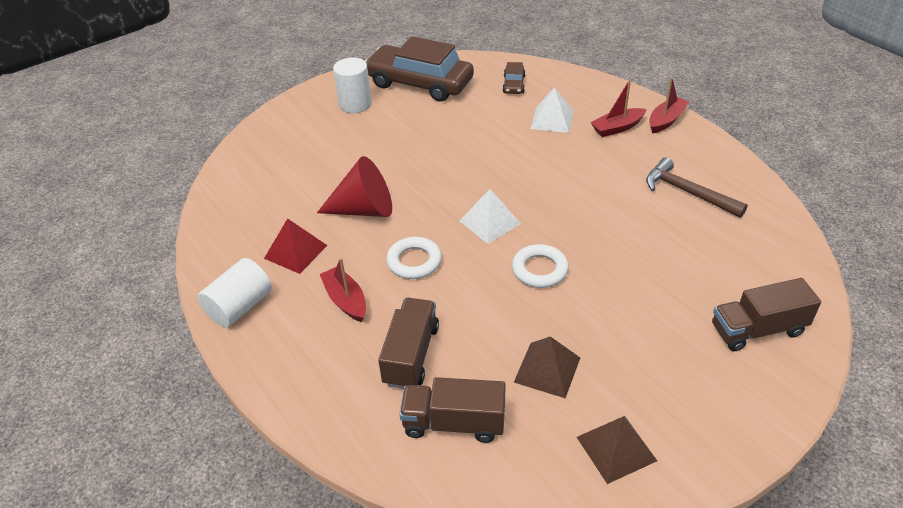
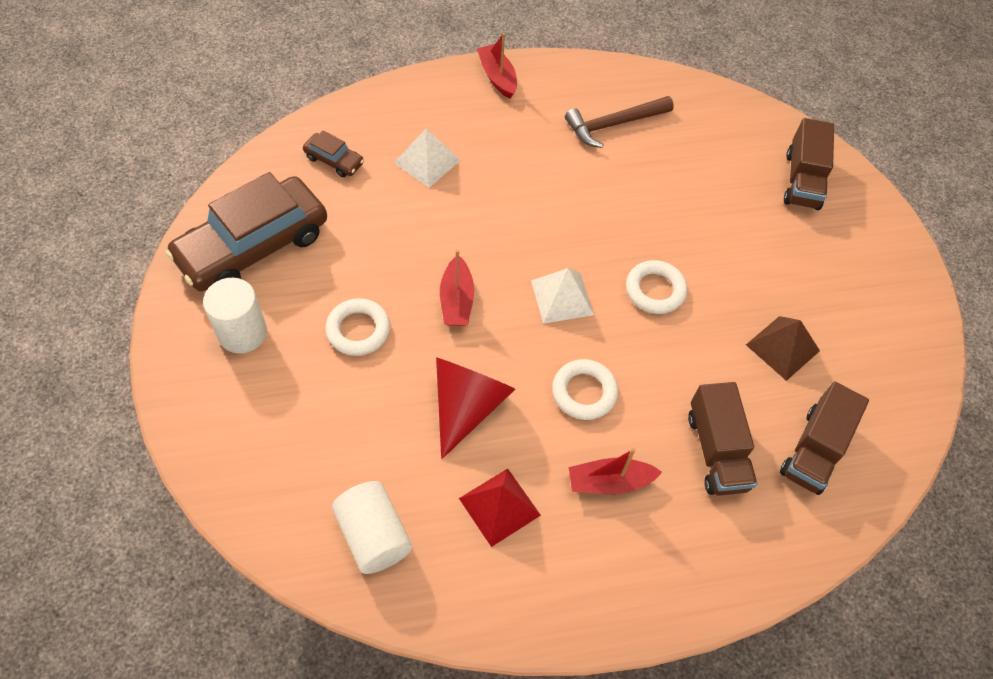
camera: 70 degrees left, 15 degrees up
white cylinder [198,258,272,327] -> white cylinder moved to [332,481,412,574]
brown truck [378,298,439,389] -> brown truck turned 135 degrees counterclockwise [688,382,757,496]
brown pyramid [577,416,657,484] -> none
red boat [590,79,647,137] -> red boat moved to [440,250,474,326]
none -> white ring [325,298,390,356]

